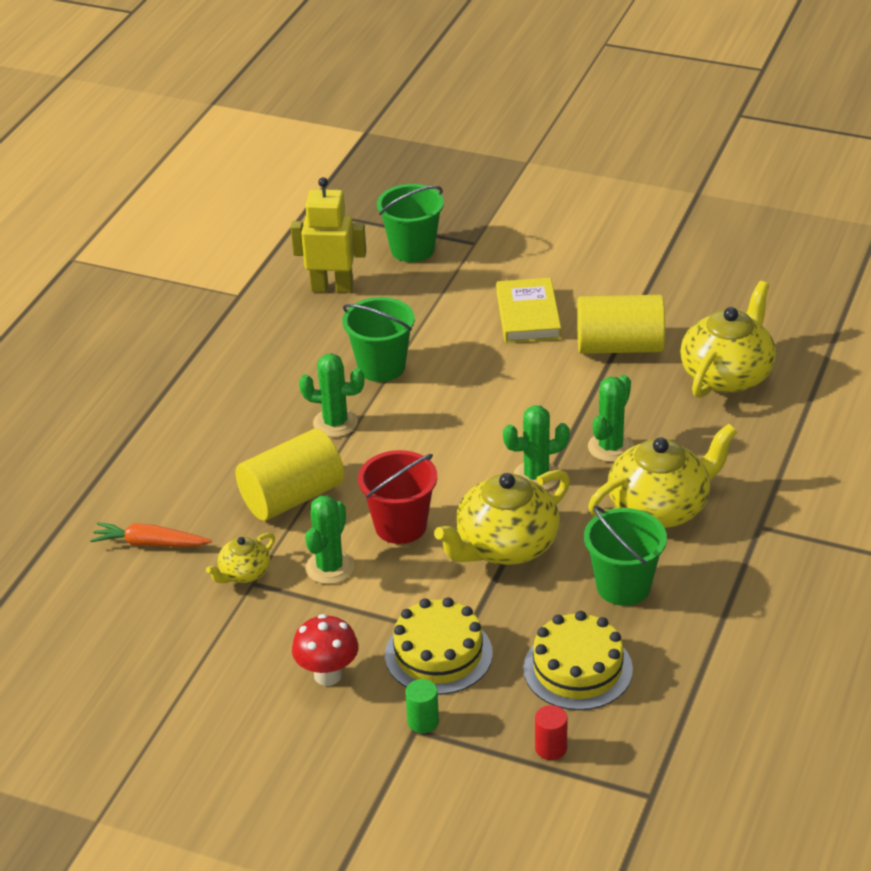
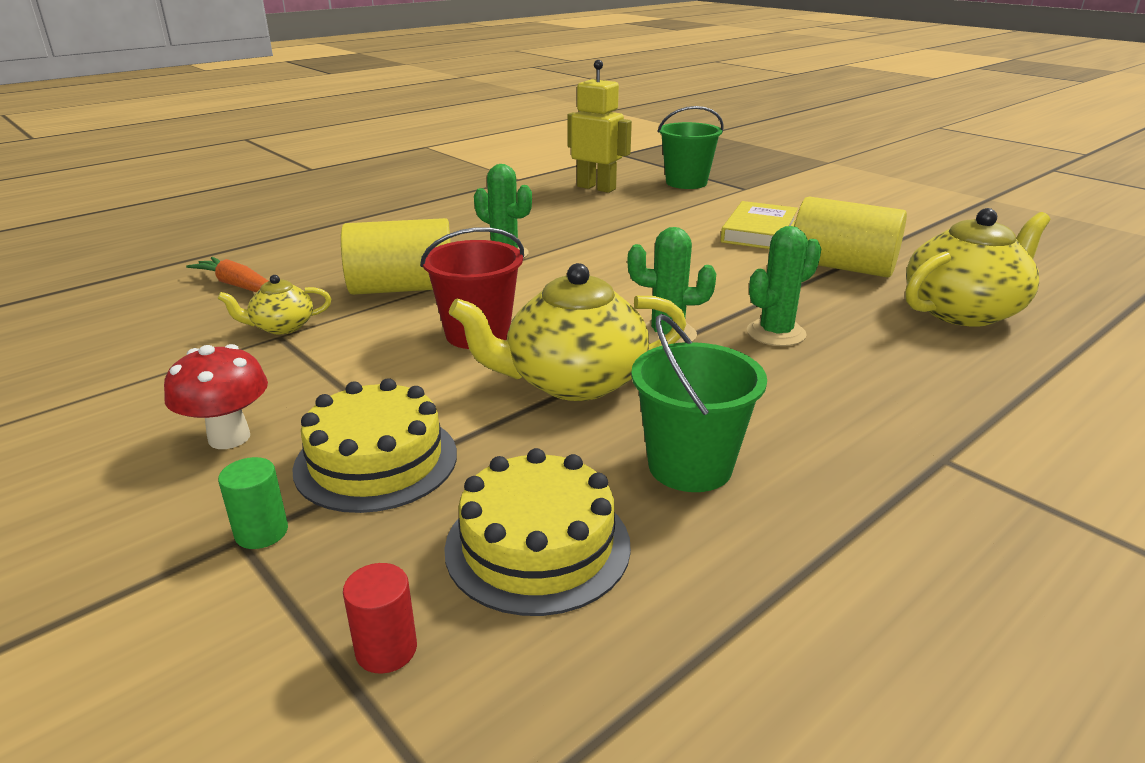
camera: 25 degrees right, 10 degrees down
green cactus [305,496,354,584] -> none
green bucket [342,297,415,382] -> none
yellow teapot [588,424,737,528] -> none

